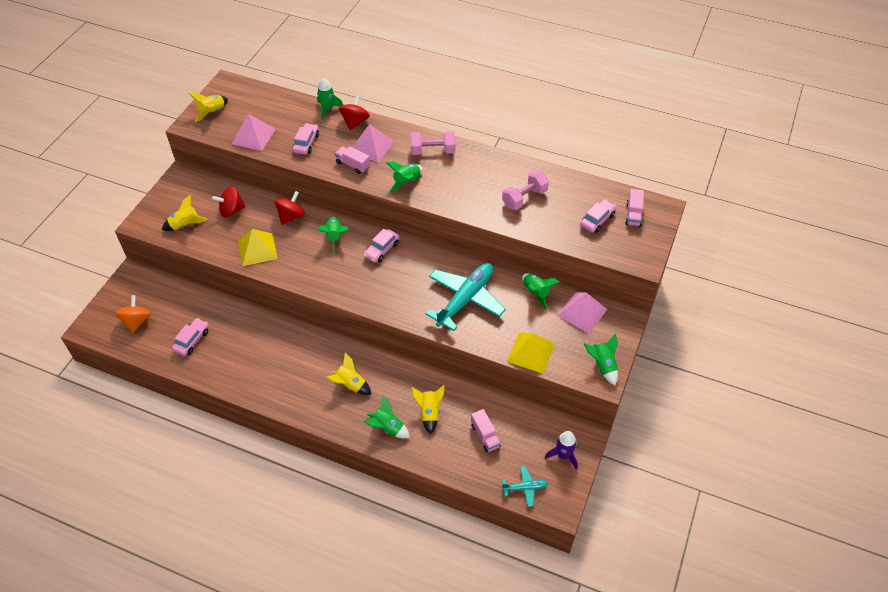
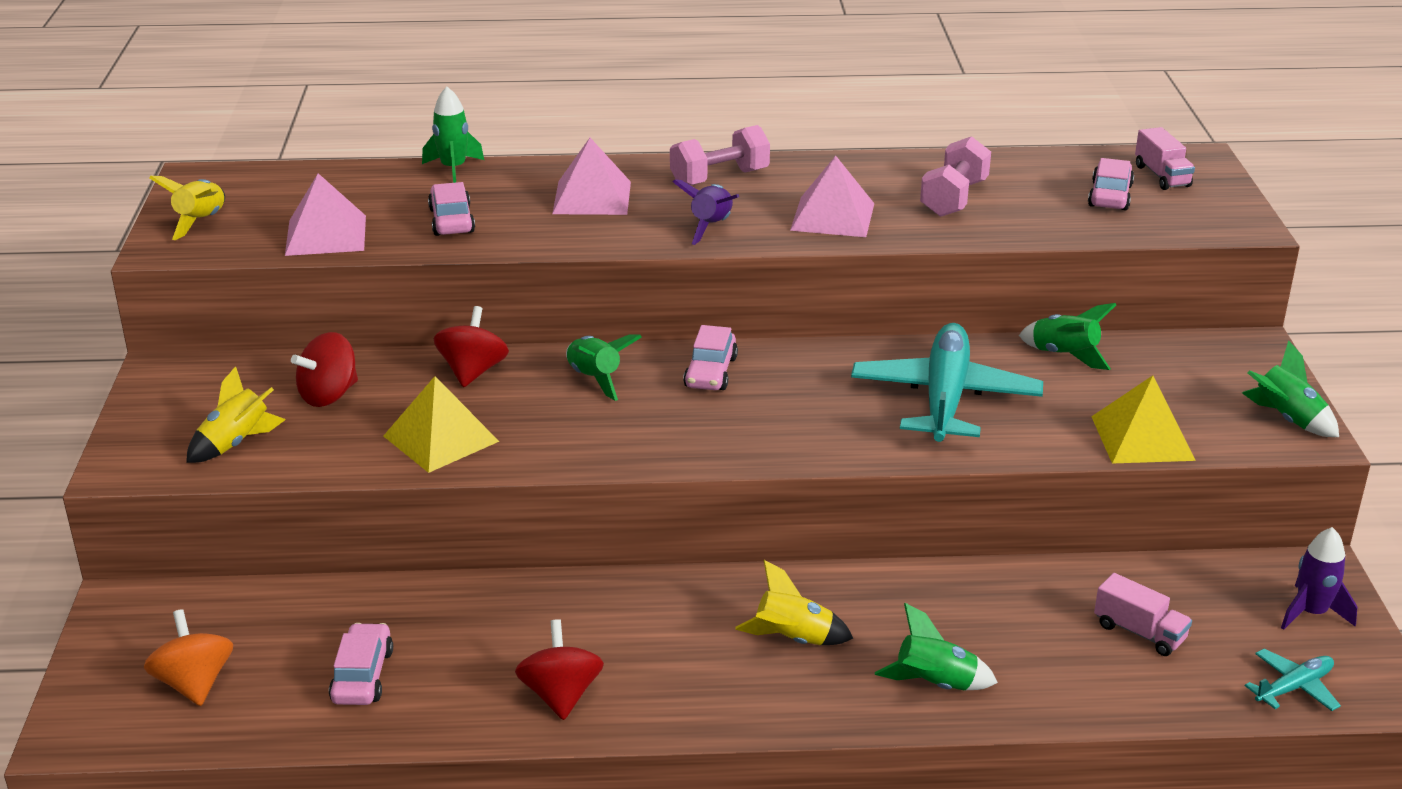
camera: 25 degrees left, 20 degrees down
pink truck [335,146,370,174] -> none
red spinning top [339,95,370,130] -> red spinning top moved to [515,619,604,720]
green rocket [387,161,423,193] -> purple rocket [673,179,739,245]
yellow rocket [411,385,445,435] -> none
pink pyramid [557,292,607,334] -> pink pyramid moved to [790,156,874,237]

